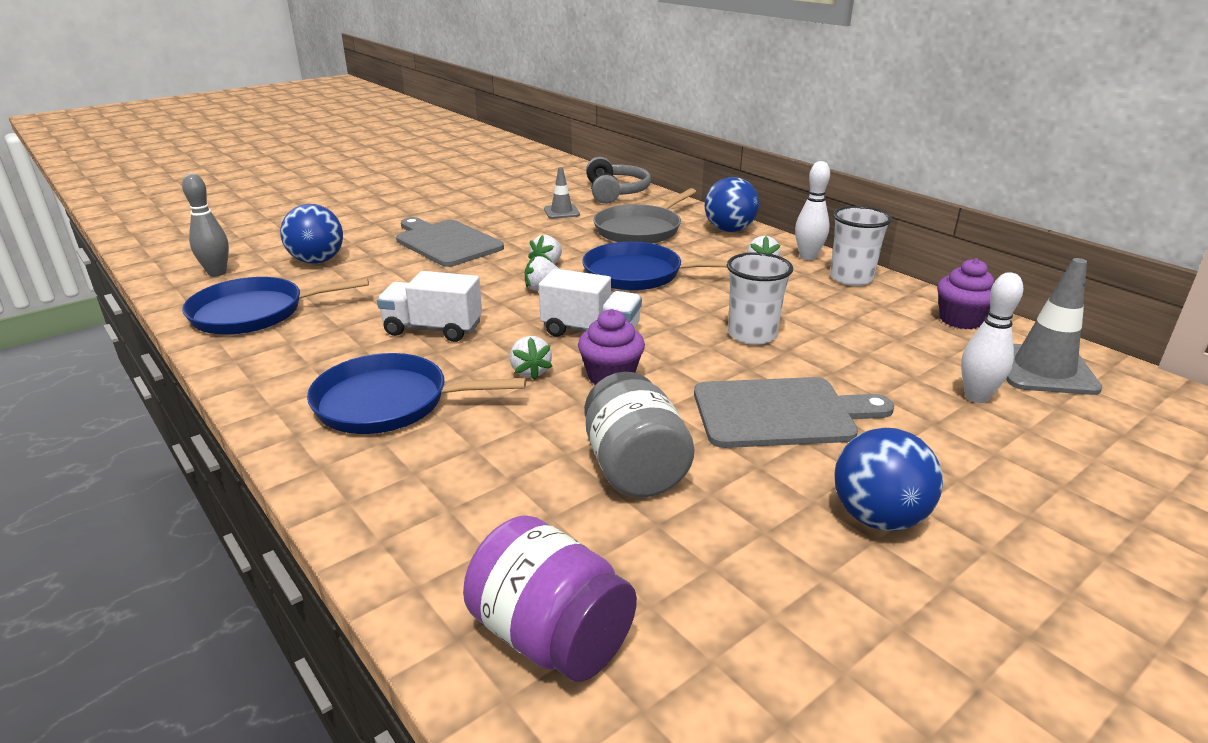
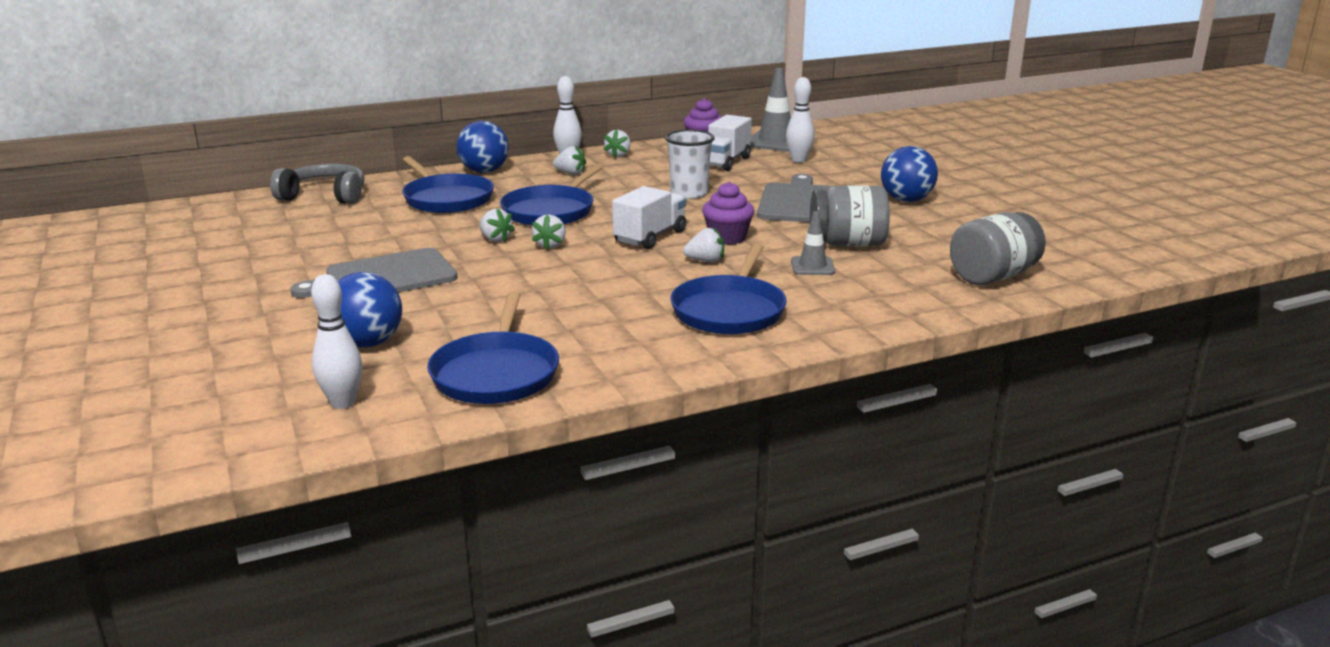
camera: 75 degrees left, 5 degrees down
grey bowling pin [182,174,229,277] -> white bowling pin [311,274,362,409]
white truck [377,271,482,342] -> white truck moved to [708,115,752,171]
purple jar [463,515,637,682] -> grey jar [950,212,1046,285]
grey traffic cone [544,167,580,219] -> grey traffic cone moved to [791,211,835,275]
grey pan [593,188,696,244] -> blue pan [402,156,494,213]
white cup [830,206,892,286] -> white strawberry [604,129,631,158]

